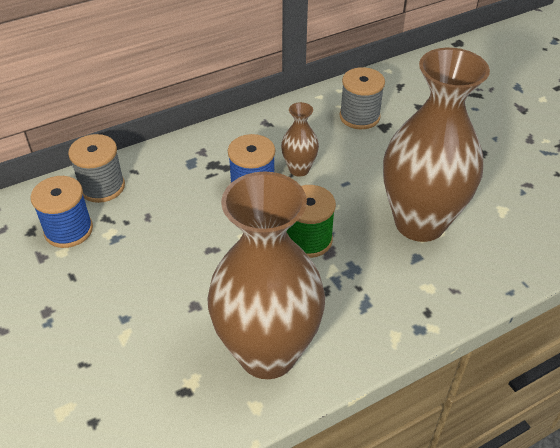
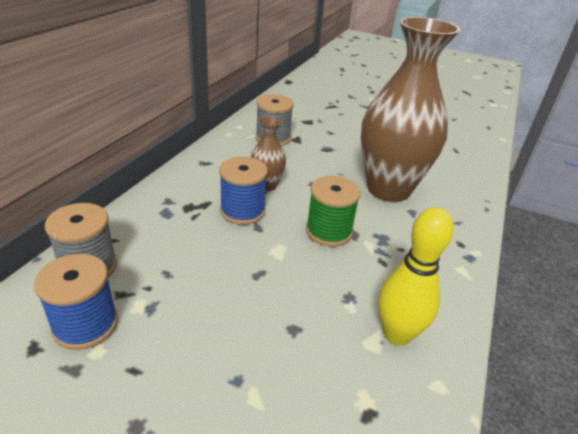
camera: 40 degrees left, 10 degrees down
brown vase [207,171,325,379] -> yellow bowling pin [378,207,454,346]

